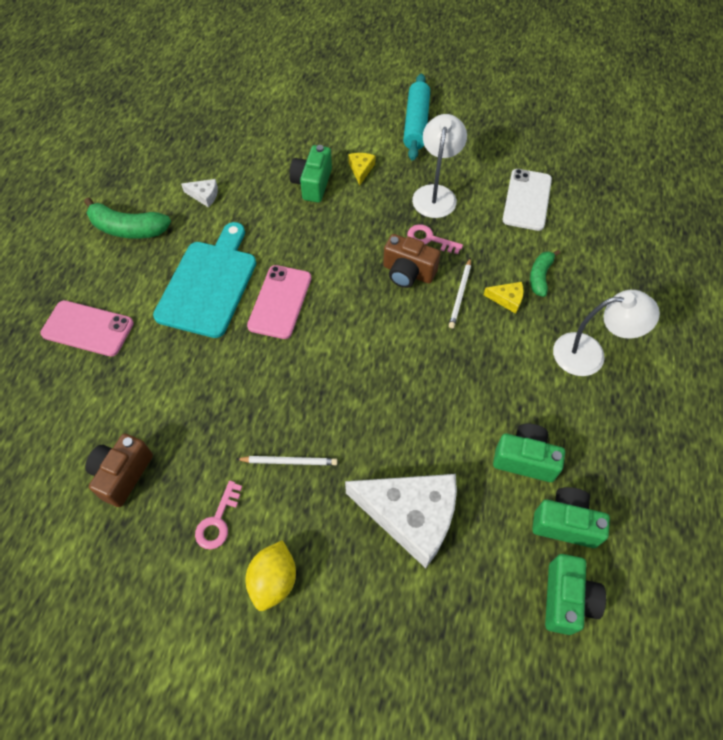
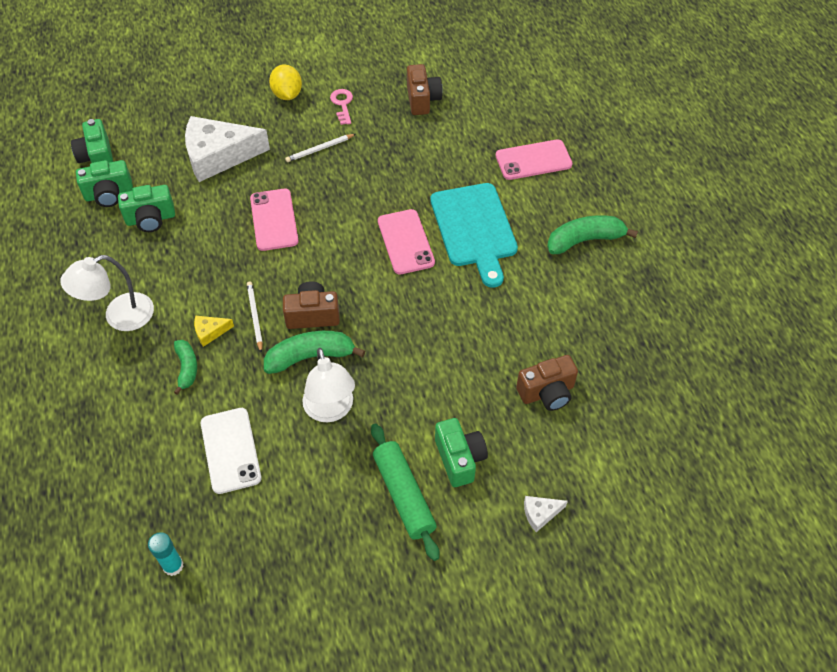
camera: 150 degrees right, 5 degrees down
white cheese [181,179,218,208] -> white cheese moved to [524,496,568,532]
green camera [289,145,332,202] -> green camera moved to [435,418,488,487]
yellow cheese [348,153,375,186] -> none
turquoise rolling pin [403,73,430,161] -> green rolling pin [371,423,439,561]
pink key [407,224,463,254] -> green banana [264,331,365,374]
none -> turquoise glue stick [148,532,184,576]
none -> pink phone [250,189,299,251]
none -> brown camera [516,355,578,411]

